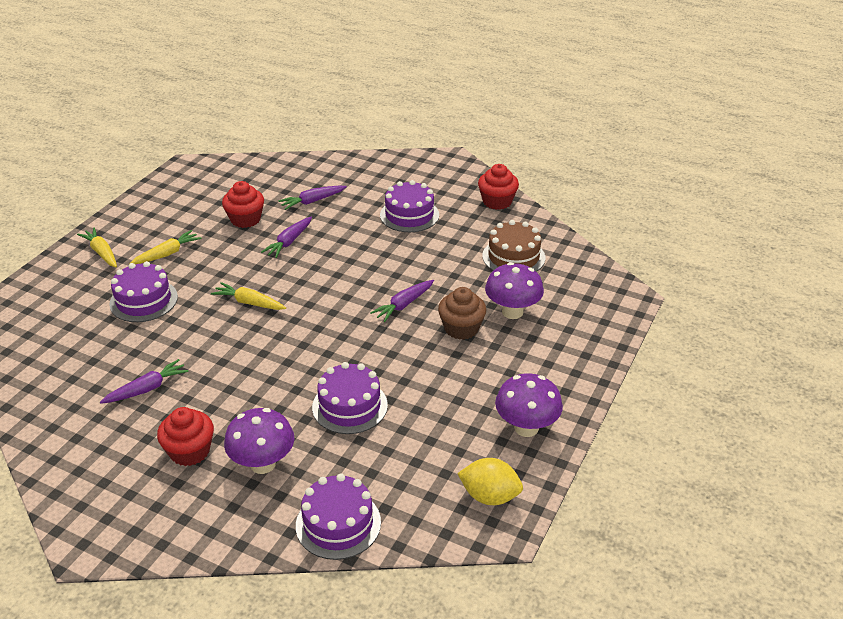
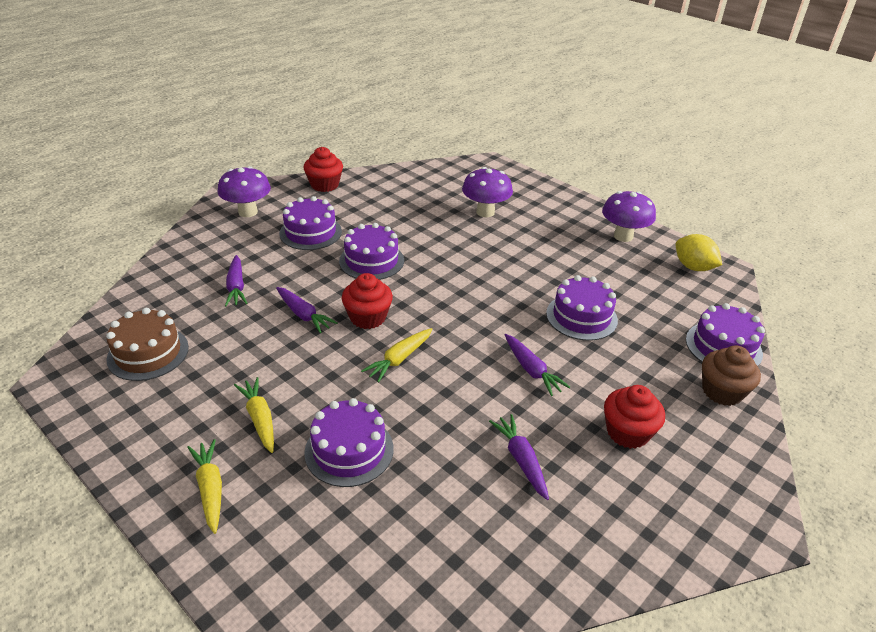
camera: 75 degrees left, 0 degrees up
yellow carrot [77,228,117,267] -> yellow carrot turned 90 degrees clockwise [187,439,222,534]
red cupcake [222,181,264,228] -> red cupcake moved to [342,273,393,329]
purple mushroom [224,408,294,474] -> purple mushroom moved to [217,166,271,217]
purple carrot [370,280,434,322] -> purple carrot moved to [505,334,570,396]
brown cupcake [438,287,487,340] -> brown cupcake moved to [702,345,761,406]
yellow lemon [457,458,523,505] -> yellow lemon turned 75 degrees counterclockwise [676,234,722,271]
brown cake [482,220,545,272] -> brown cake moved to [106,308,189,381]
none -> purple cake [339,223,404,280]

